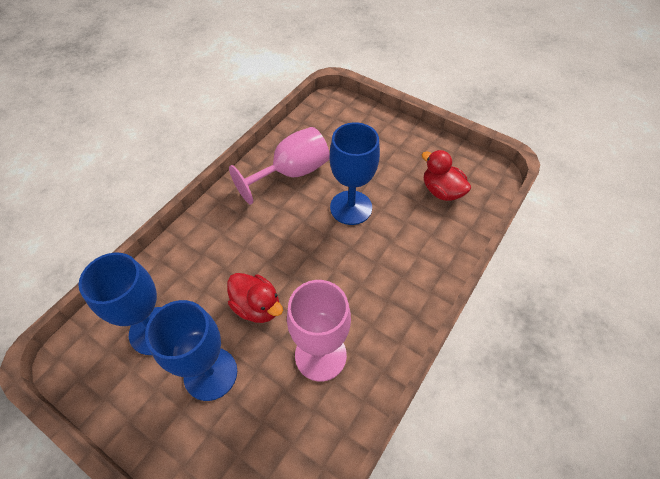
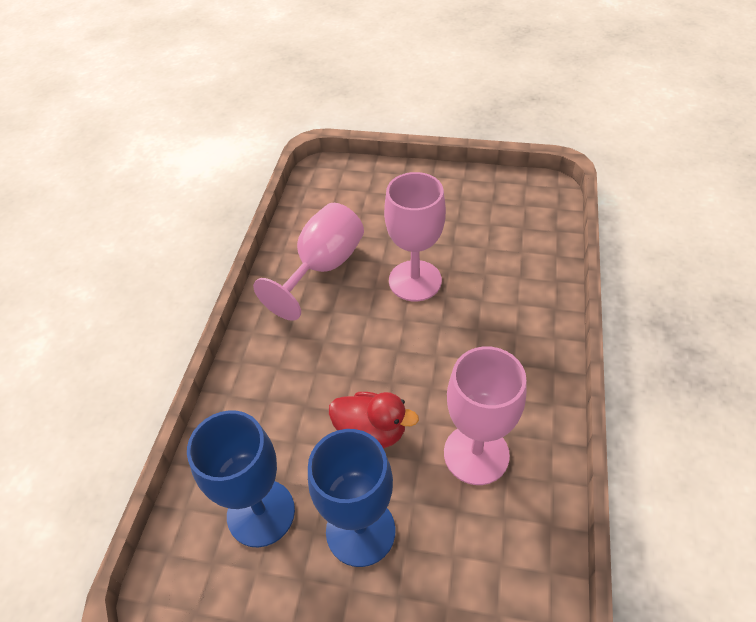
camera: 20 degrees left, 5 degrees down
blue goblet [330,122,380,225] -> pink goblet [384,172,446,301]
red duck [422,150,471,201] -> none

